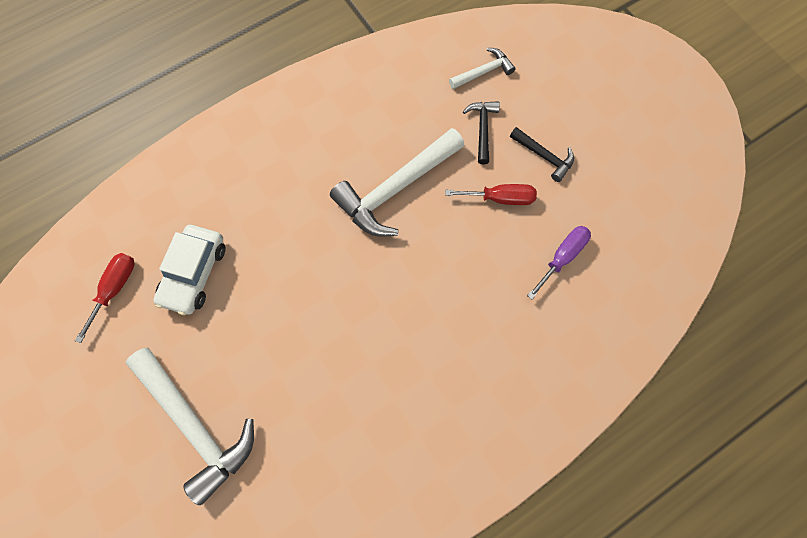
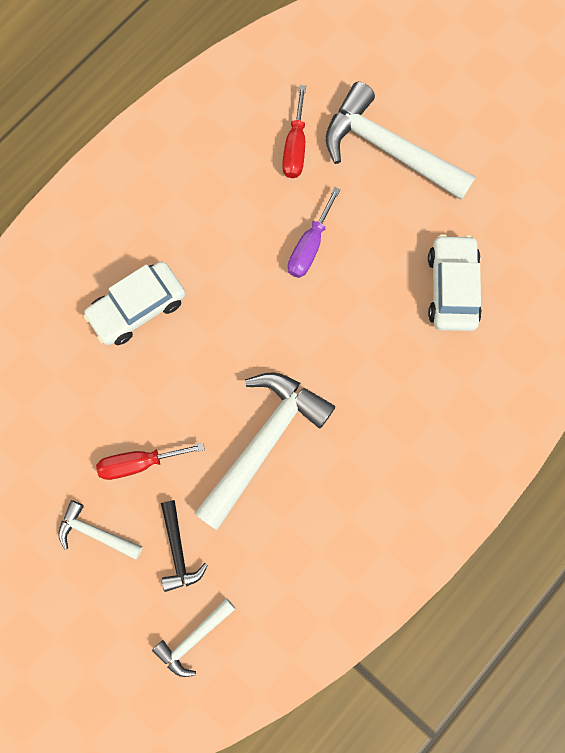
camera: 165 degrees right, 5 degrees up
red screwdriver [75,253,135,343] -> red screwdriver moved to [282,85,306,178]
black hammer [510,127,574,182] -> white hammer [58,500,143,560]
purple screwdriver [527,226,591,299] -> purple screwdriver moved to [288,187,341,278]
none -> white car [83,261,185,345]

